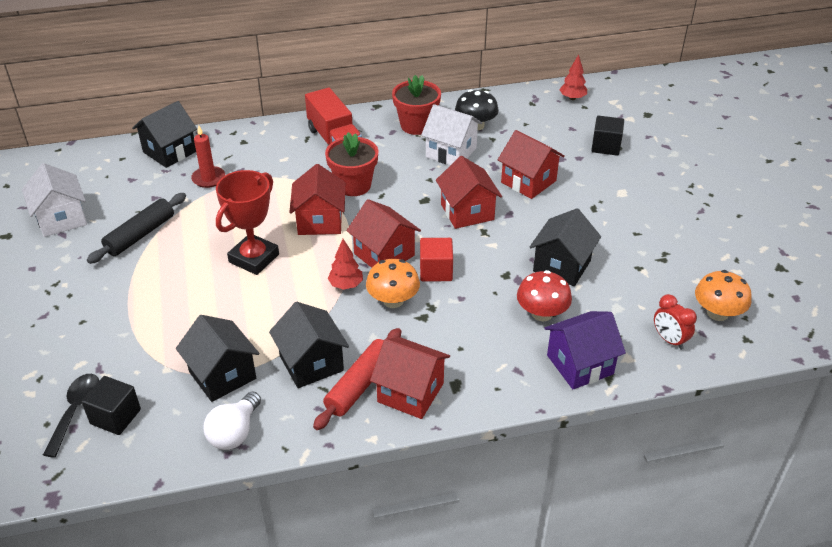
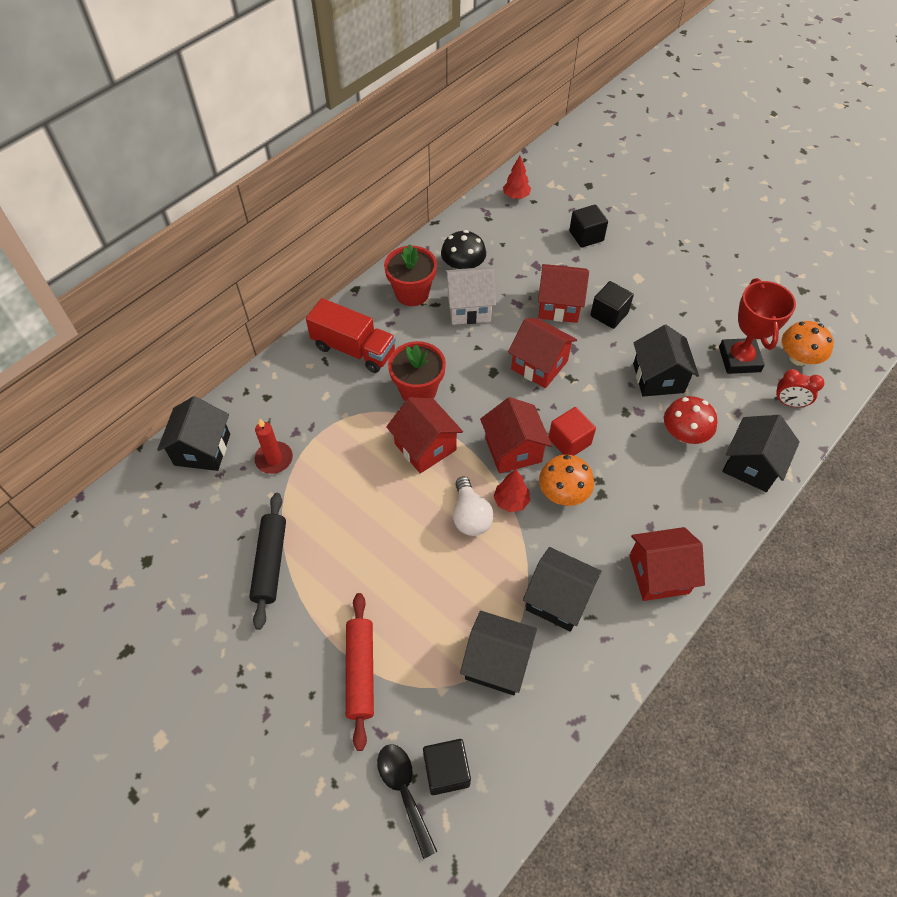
camera: 35 degrees left, 15 degrees up
white house [22,163,87,237] -> none
white light bulb [203,391,261,450] -> white light bulb moved to [453,476,494,536]
red trophy [216,170,279,275] -> red trophy moved to [719,278,796,374]
red rolling pin [313,328,401,430] -> red rolling pin moved to [346,593,374,751]
red house [347,199,421,268] -> red house turned 60 degrees clockwise [480,397,552,473]
purple house [544,311,626,389] -> black house [722,415,800,492]
none -> black cube [590,281,634,329]

